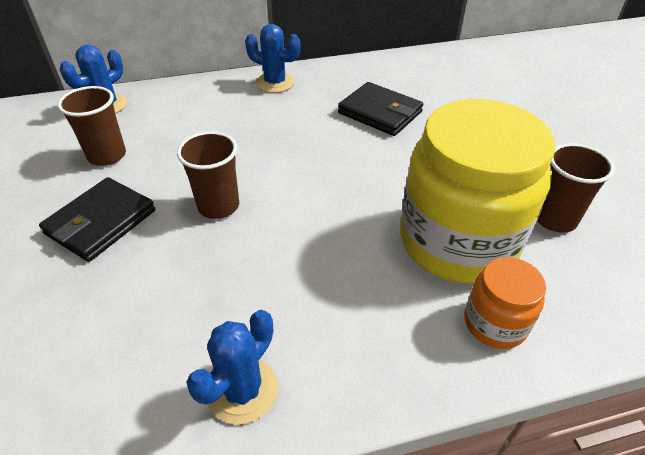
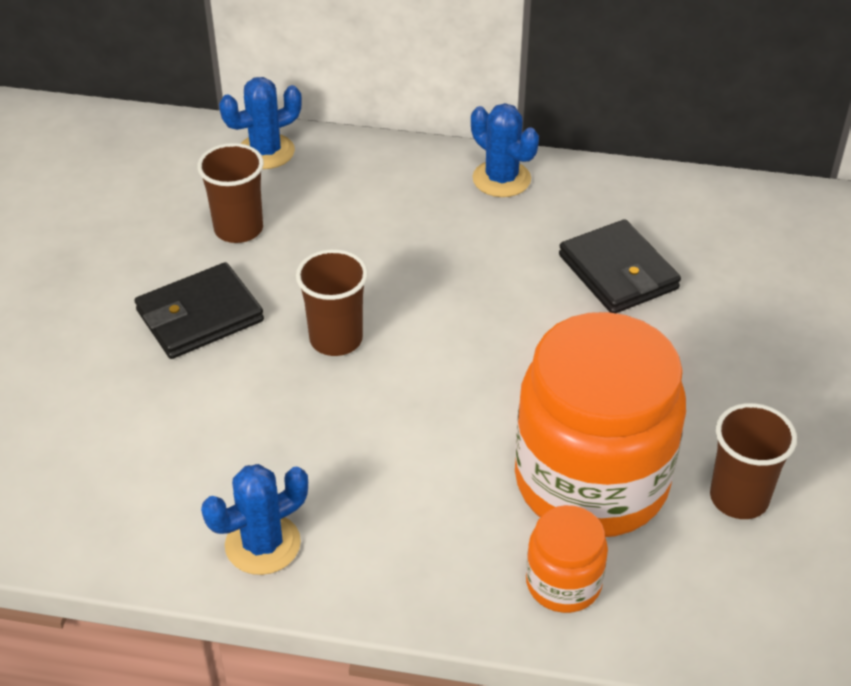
camera: 25 degrees right, 0 degrees up
yellow jar [400,99,555,284] -> orange jar [515,312,686,537]

